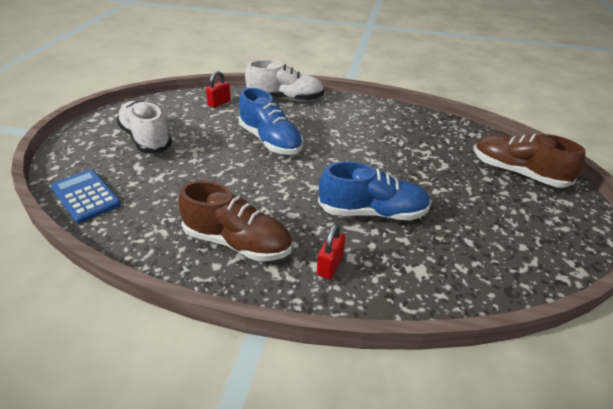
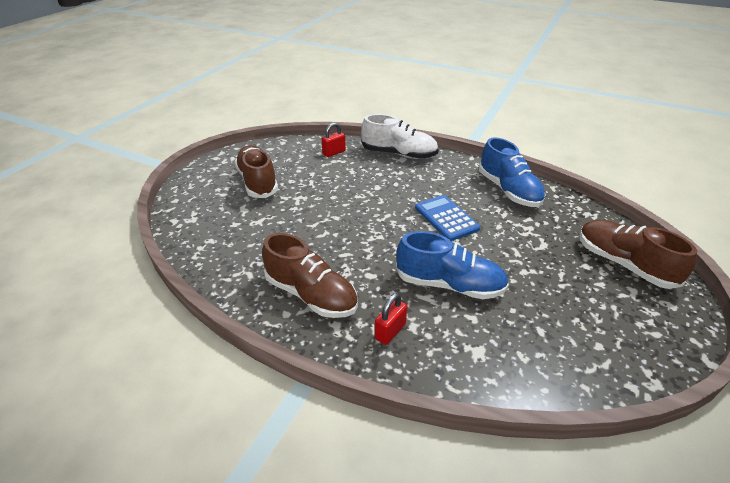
camera: 15 degrees right, 0 degrees up
blue calculator [51,169,121,223] -> blue calculator moved to [415,195,480,241]
white shoe [116,101,172,153] -> brown shoe [235,145,278,198]
blue shoe [239,88,303,155] -> blue shoe moved to [479,137,545,207]

